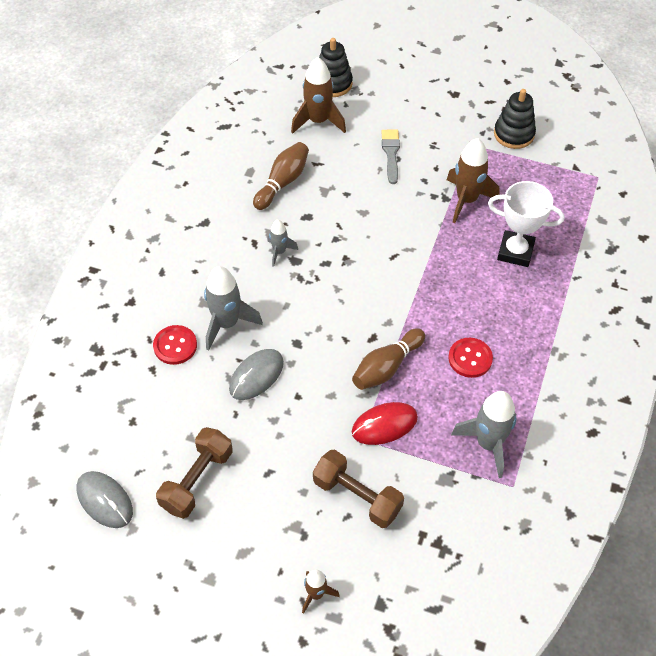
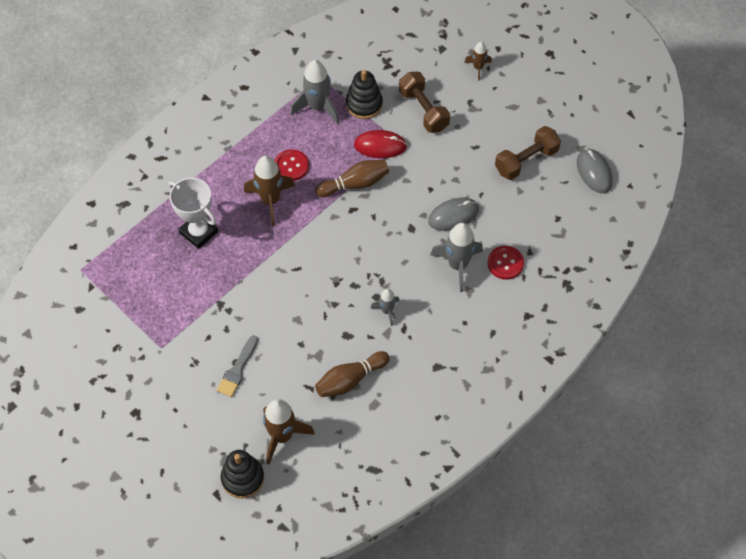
camera: 155 degrees left, 5 degrees up
brown rocket [447,138,500,223] -> brown rocket moved to [244,156,295,226]
black stacking toy [494,89,536,149] -> black stacking toy moved to [346,70,383,119]

